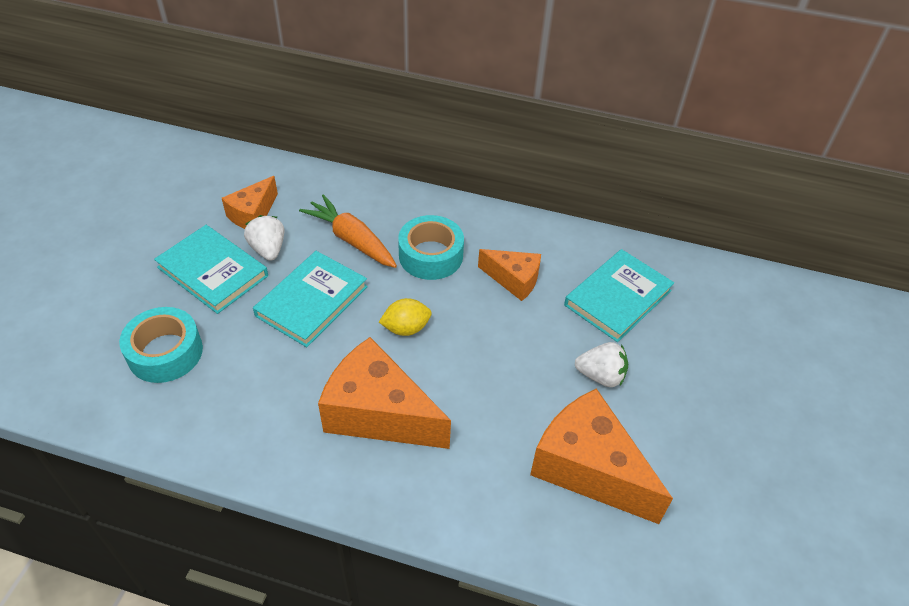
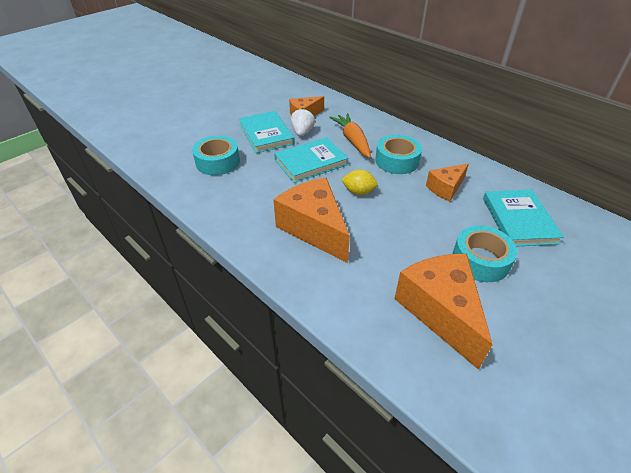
camera: 30 degrees right, 5 degrees down
orange cheese [478,249,541,301] -> orange cheese turned 90 degrees clockwise [426,163,469,201]
turquoise book [564,249,674,342] -> turquoise book turned 75 degrees counterclockwise [483,190,564,246]
white strawberry [575,342,628,387] -> turquoise tape [453,226,517,282]

